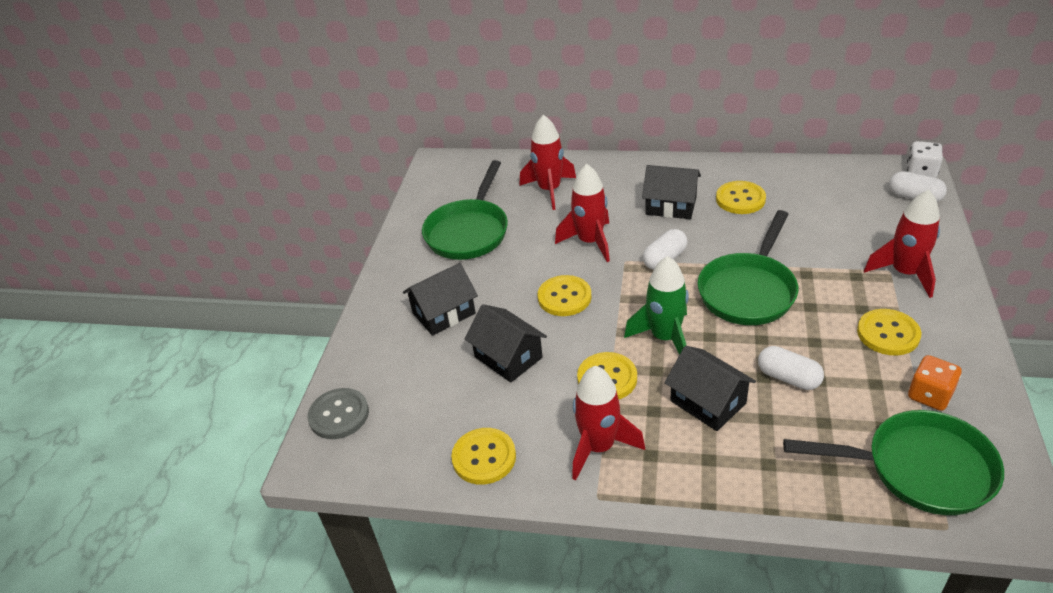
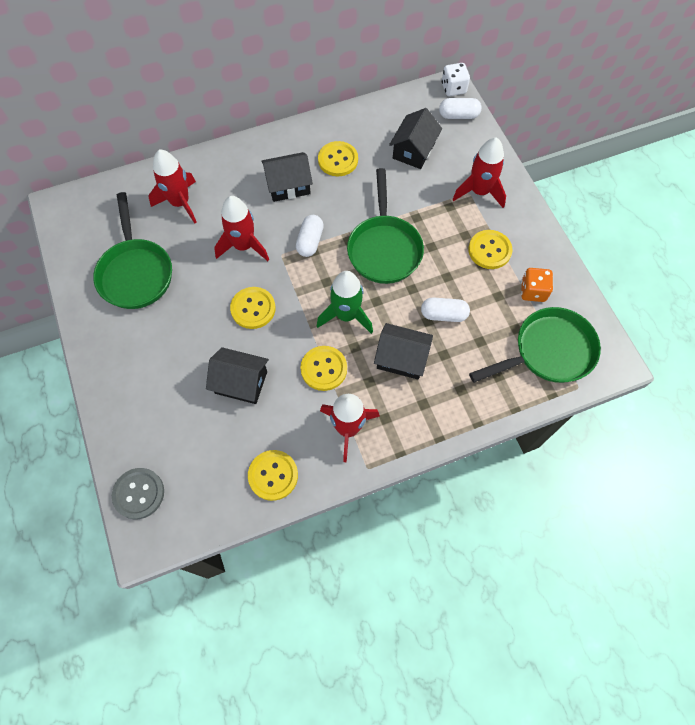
camera: 35 degrees left, 25 degrees up
black house [403,263,478,336] -> black house moved to [389,108,442,169]

